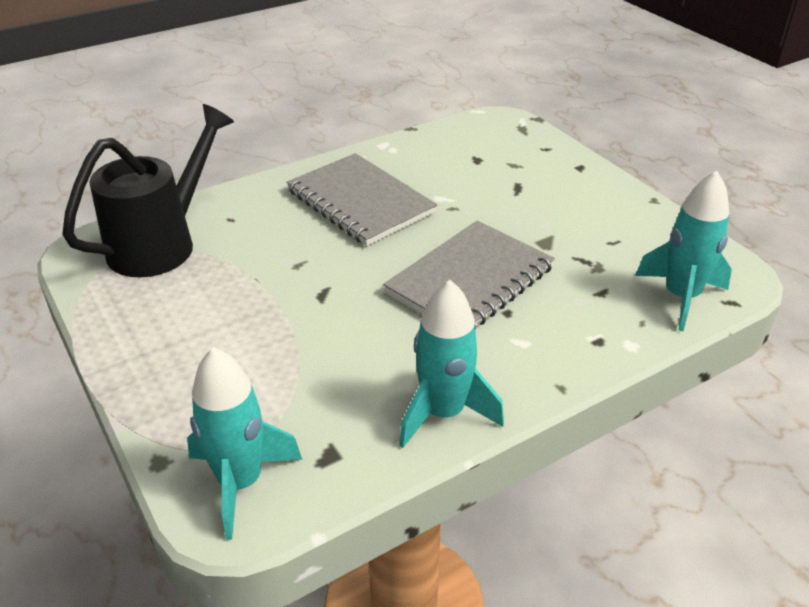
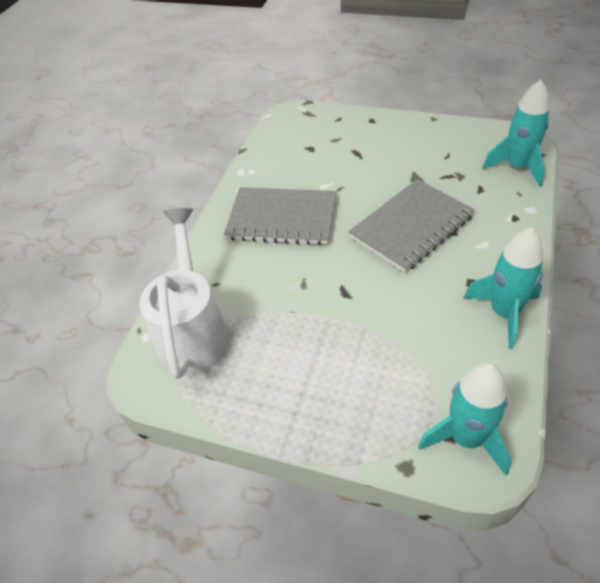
camera: 35 degrees left, 10 degrees up
black watering can [62,104,234,277] -> white watering can [140,208,230,379]
grey notebook [383,221,555,329] -> grey notebook turned 45 degrees clockwise [348,179,475,273]

